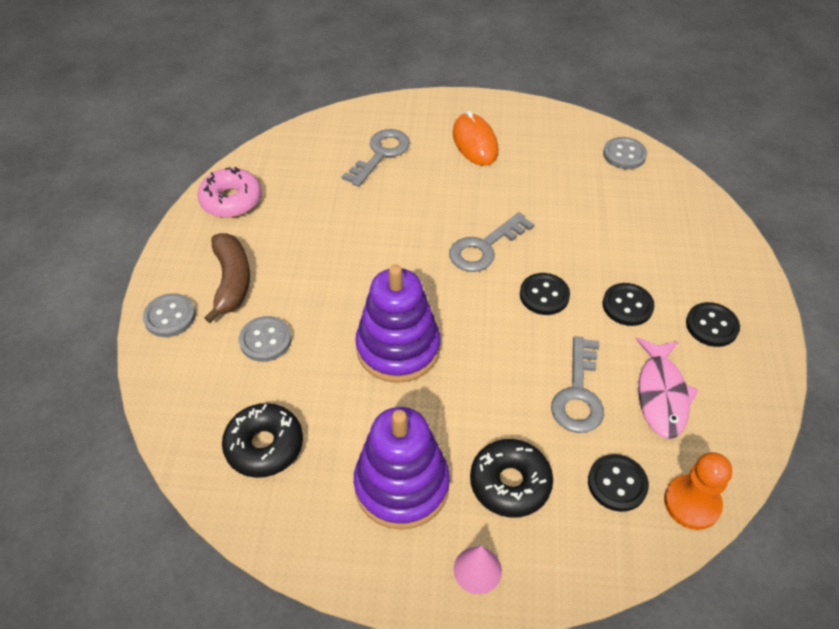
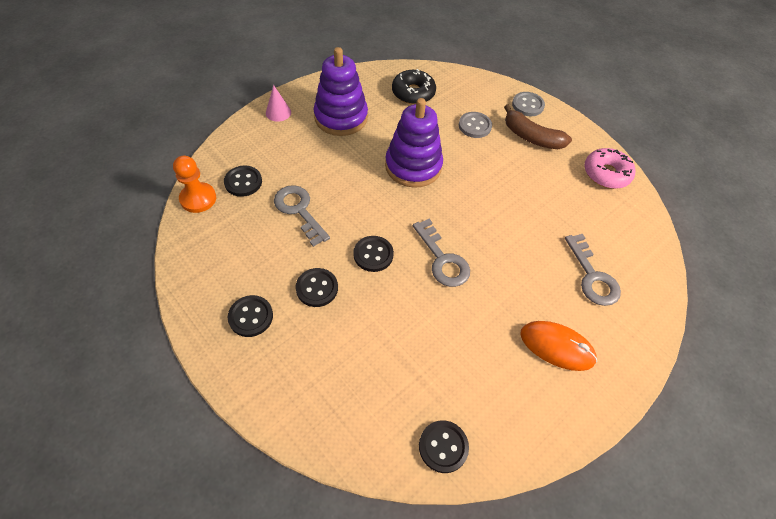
camera: 130 degrees right, 5 degrees up
grey key [449,212,535,272] -> grey key turned 150 degrees clockwise [413,219,470,287]
black donut [470,439,553,518] -> none
grey button [603,137,647,169] -> black button [419,420,469,473]
pink fish [636,338,699,439] -> none

